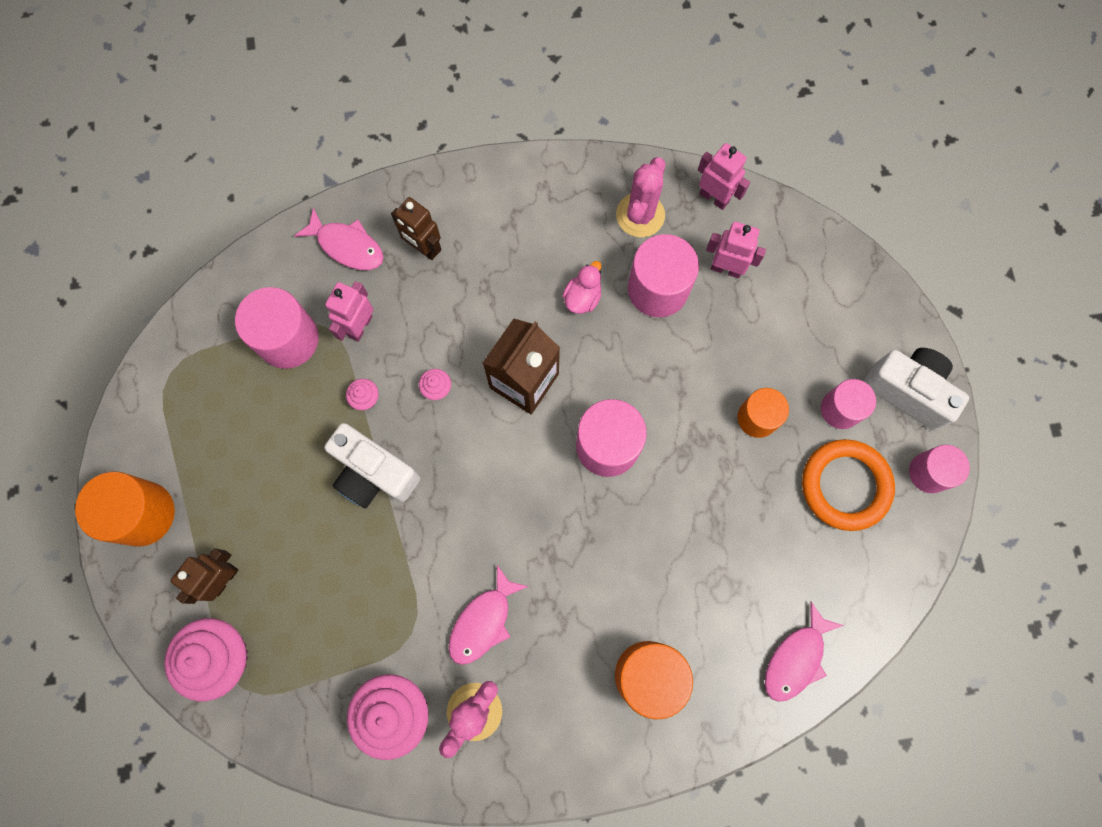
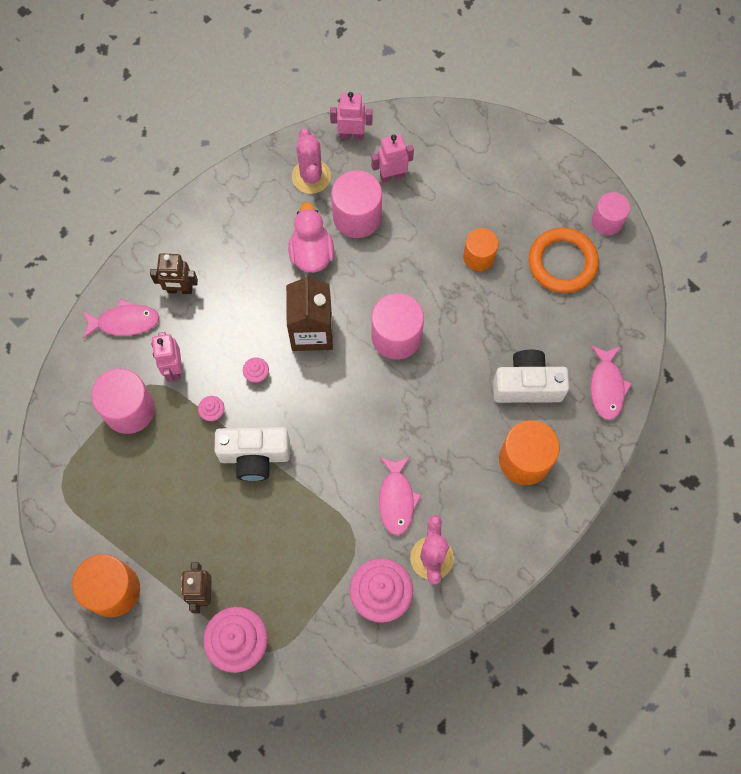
camera: 35 degrees left, 5 degrees down
pink duck [562,261,602,314] -> pink duck [288,202,334,273], size x1.57
pink cylinder [821,379,876,429] -> none
white camera [864,348,969,431] -> white camera moved to [493,350,569,403]

